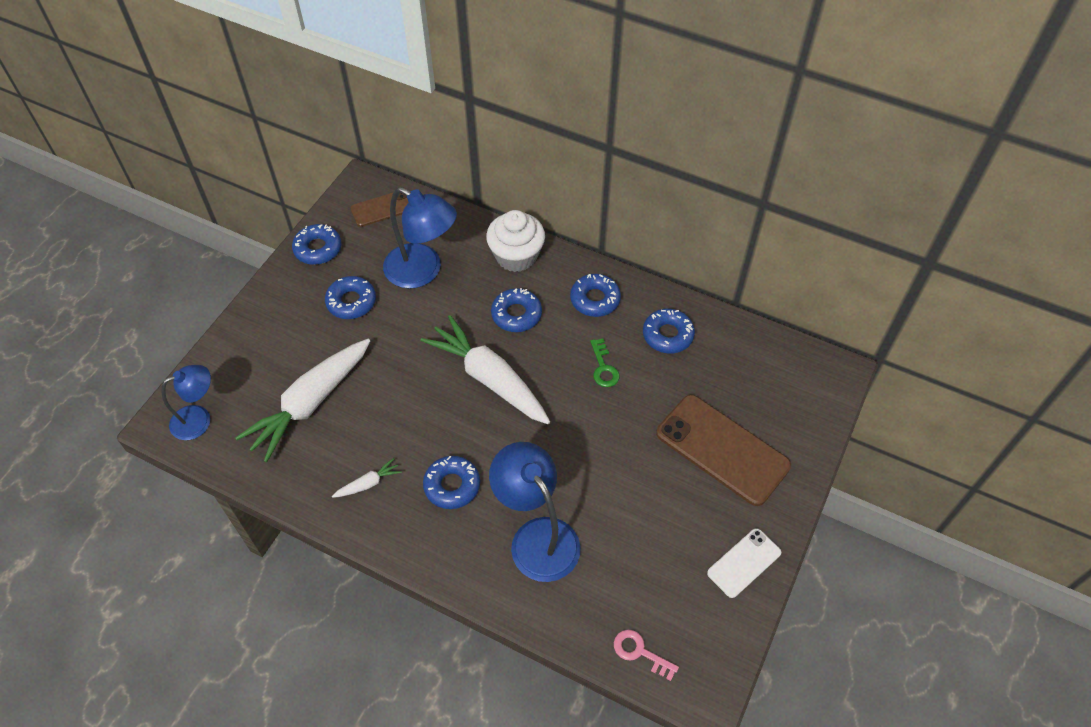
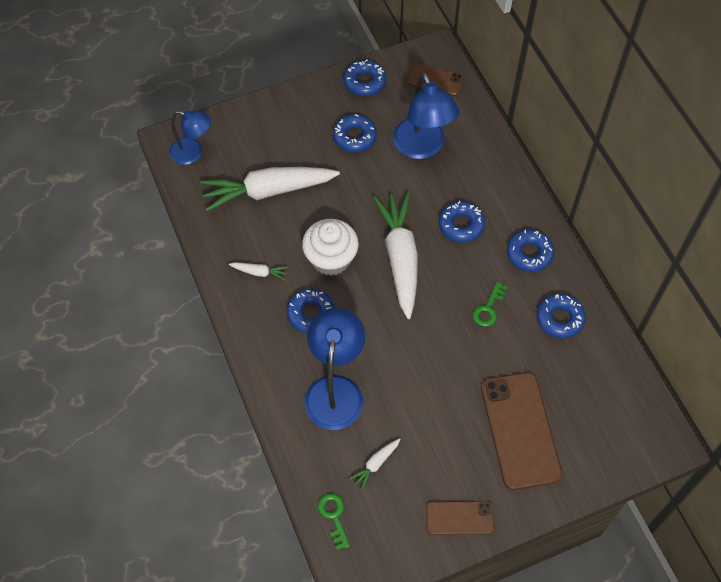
camera: 40 degrees right, 5 degrees up
white cupcake [486,210,545,272] -> white cupcake moved to [302,219,359,276]
pink key [614,630,679,681] -> green key [318,493,350,550]
white phone [707,528,781,598] -> brown phone [426,501,494,535]
none -> white carrot [349,438,400,490]

